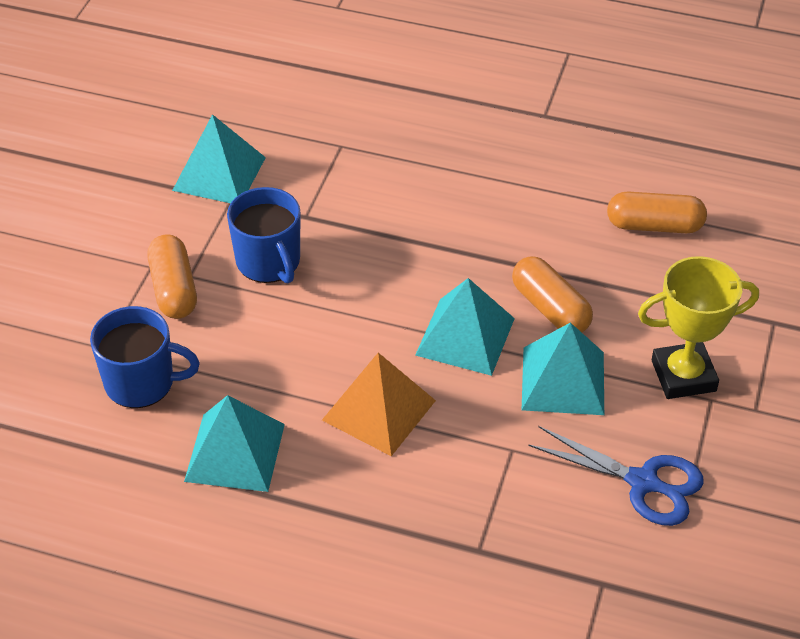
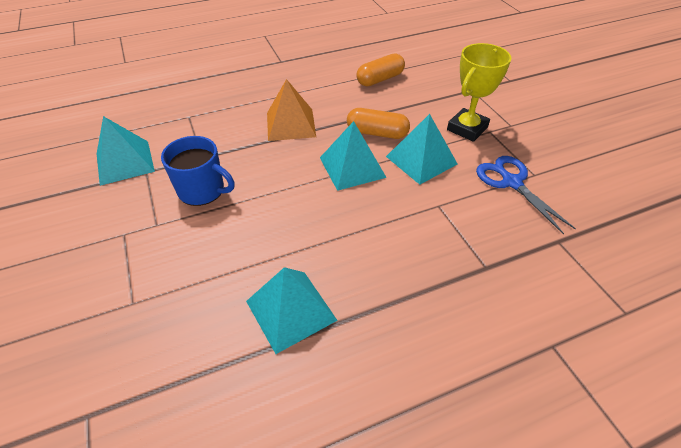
camera: 40 degrees left, 0 degrees up
blue mug [90,306,200,408] -> none
orange capsule [147,234,197,319] -> none
orange pyramid [322,353,436,456] -> orange pyramid moved to [267,79,316,141]
blue scissors [528,426,704,526] -> blue scissors turned 105 degrees counterclockwise [476,156,576,234]

